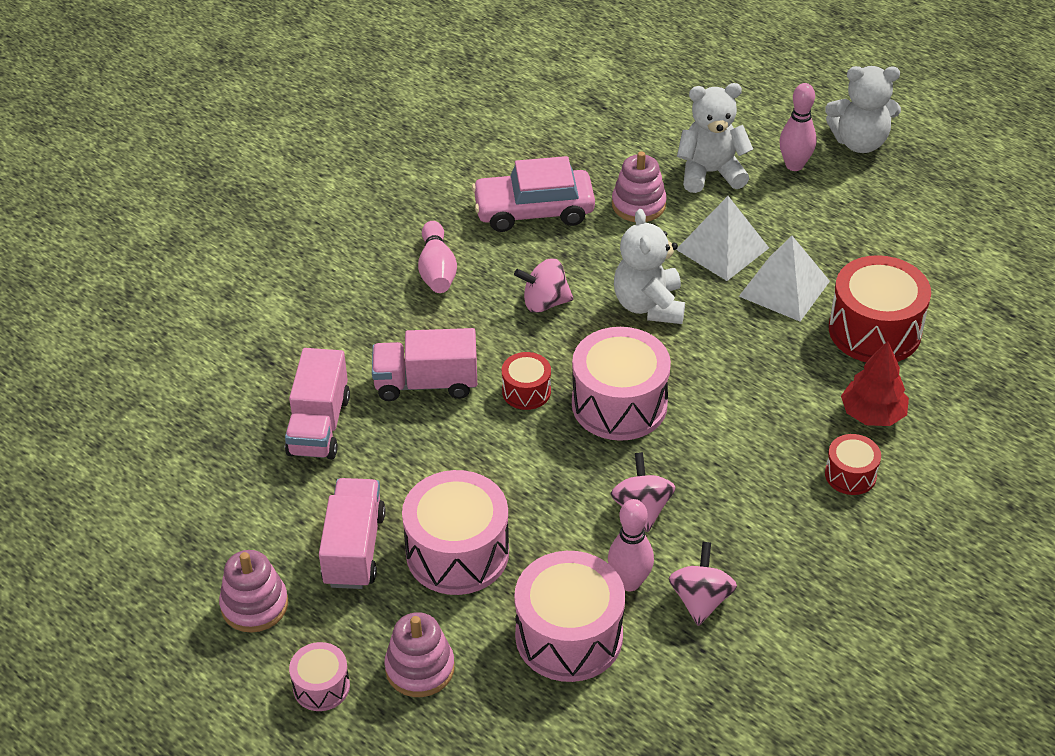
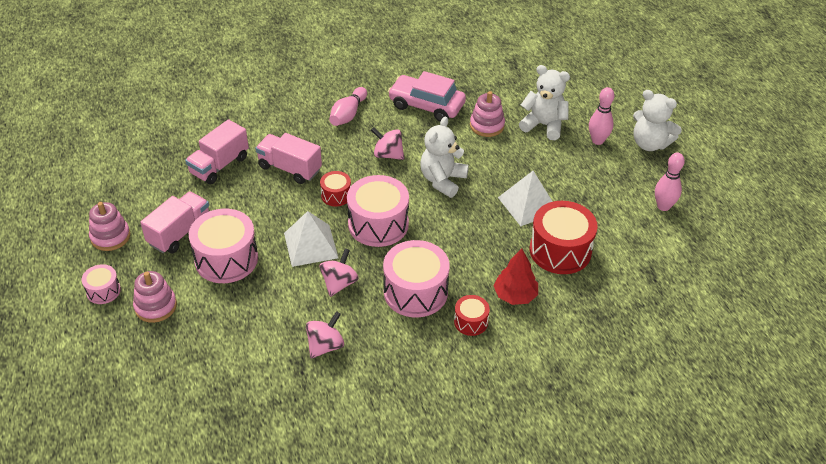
camera: 30 degrees right, 0 degrees up
pink drum [514,551,625,682] -> pink drum moved to [383,240,450,317]
pink bowling pin [608,499,654,591] -> pink bowling pin moved to [655,153,685,211]
white pyramid [676,196,769,281] -> white pyramid moved to [284,211,338,267]

